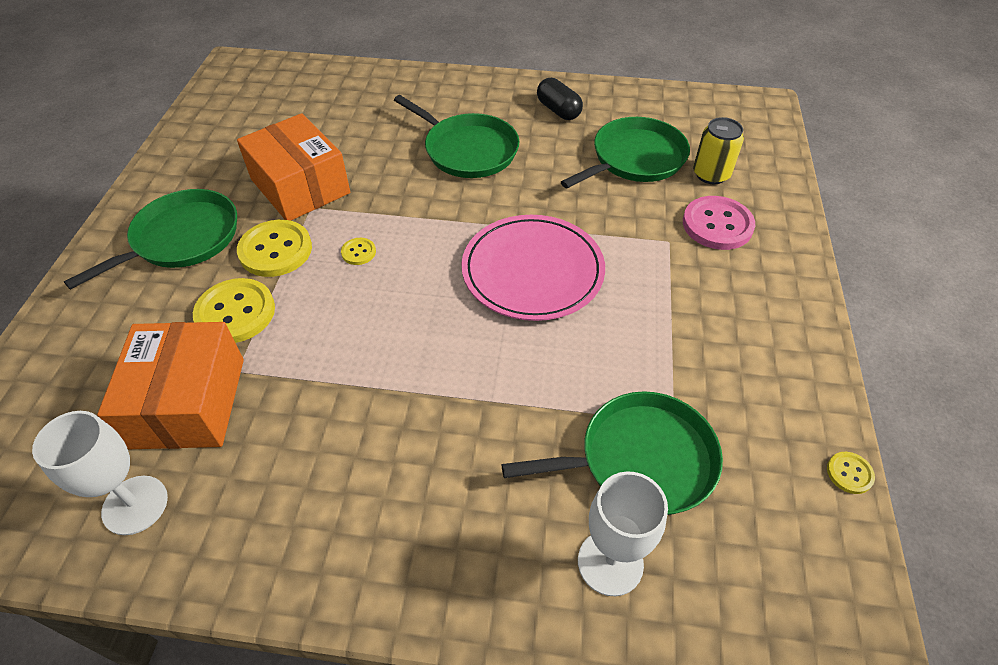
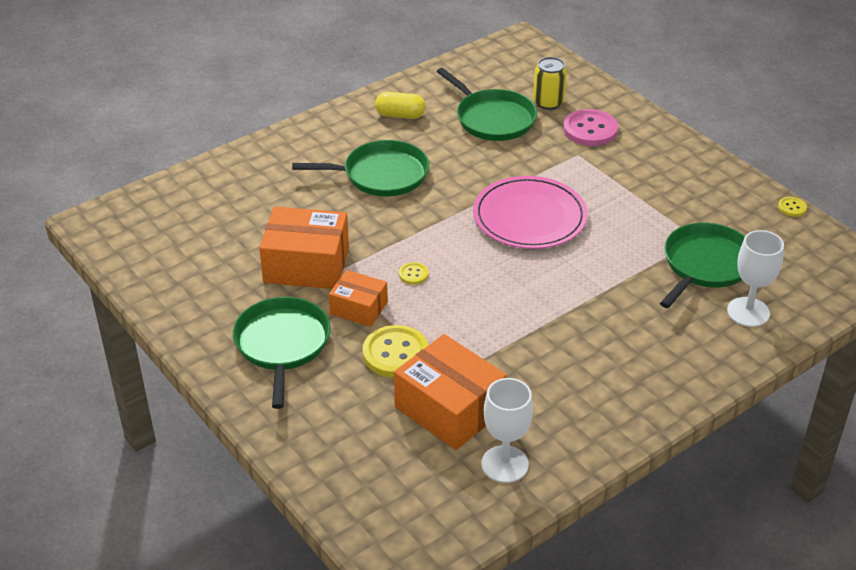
camera: 45 degrees left, 10 degrees down
yellow button [237,220,312,277] -> orange box [329,270,388,327]
black capsule [537,78,583,120] -> yellow capsule [375,92,426,119]
green pan [561,117,690,188] -> green pan turned 135 degrees clockwise [437,68,537,141]

